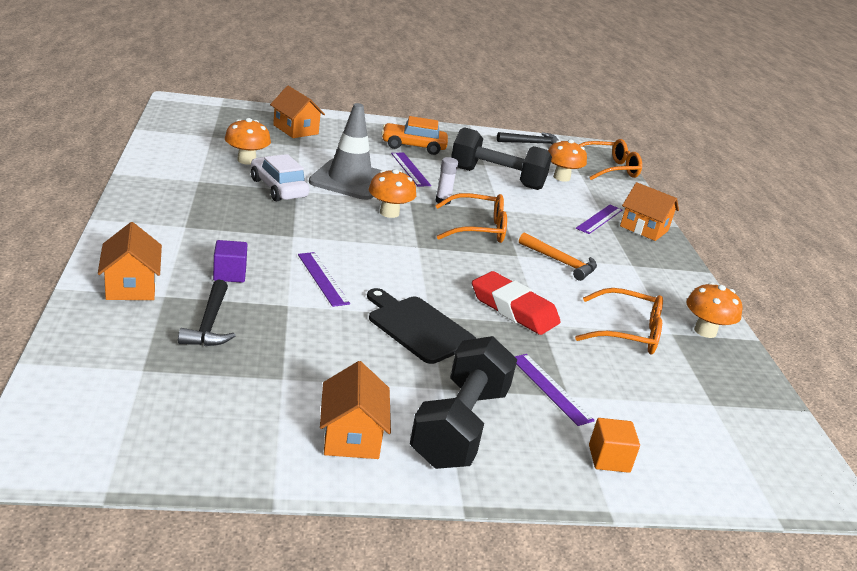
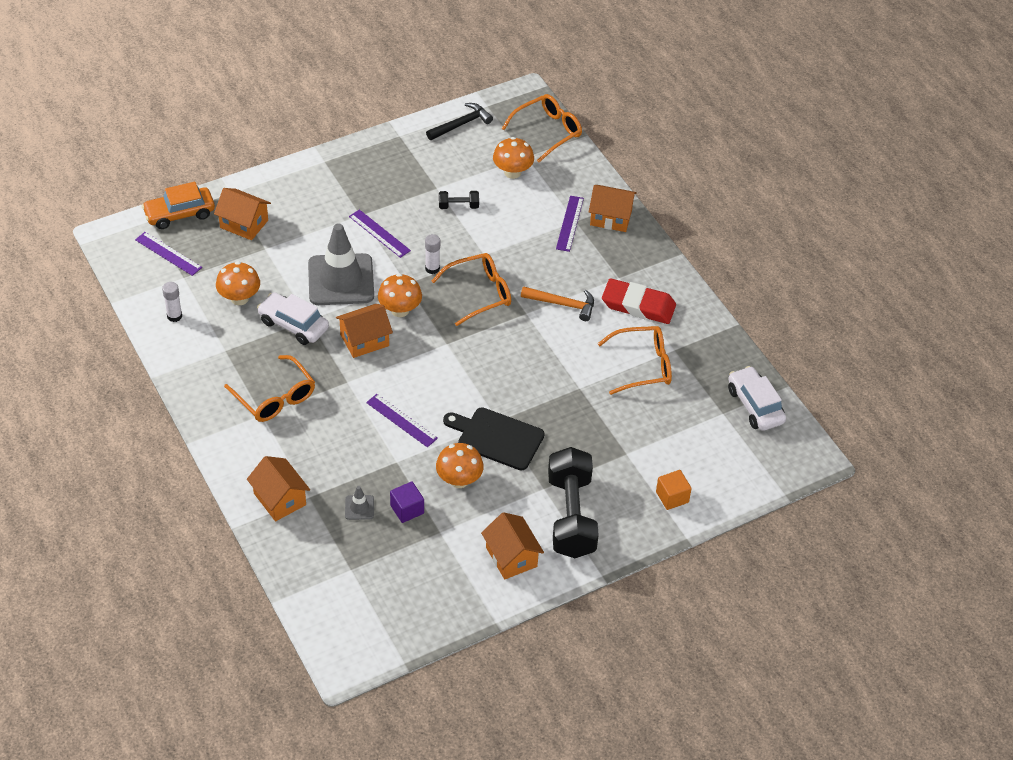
camera: 20 degrees left, 20 degrees up
black hammer [178,280,235,346] -> grey traffic cone [345,486,374,520]
purple cube [213,240,247,283] -> purple cube moved to [390,481,424,523]
orange car [381,116,448,155] -> orange car moved to [142,182,215,229]
black dumbbell [451,127,552,190] -> black dumbbell [439,191,479,209], size x0.43
red eraser [472,271,561,335] -> red eraser moved to [602,278,676,324]
purple ruler [515,354,595,426] -> purple ruler moved to [135,232,202,276]
orange mushroom [686,282,742,338] -> orange mushroom moved to [436,443,484,488]
none -> white glue stick [162,282,182,322]
none -> orange glasses [224,355,315,422]
none -> orange house [336,304,393,358]
none -> white car [728,366,786,431]

